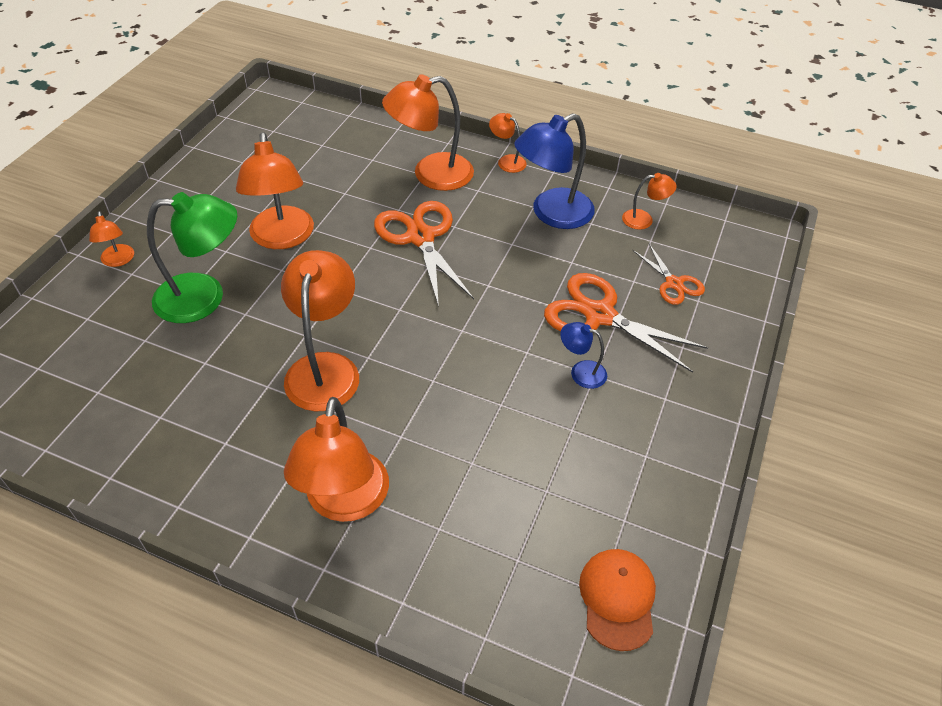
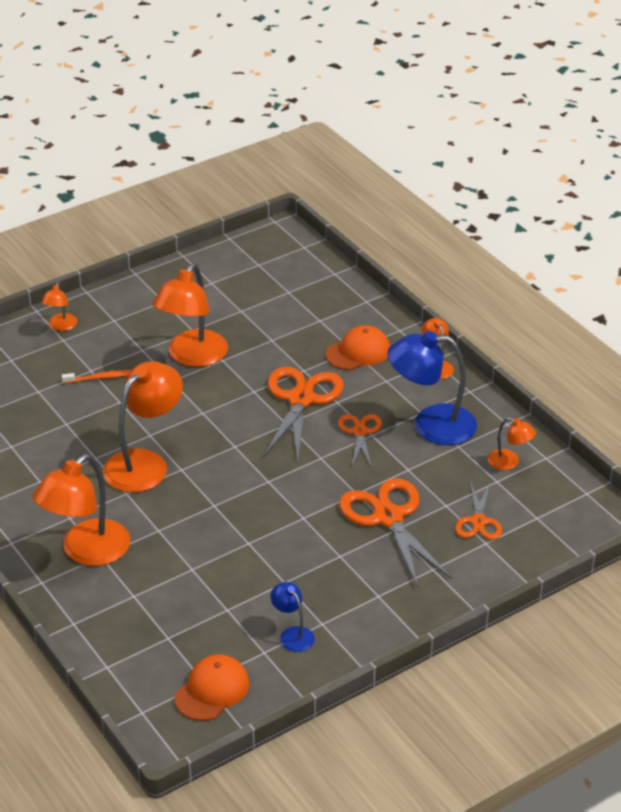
camera: 35 degrees right, 10 degrees down
green lamp [147,192,237,323] -> orange toothbrush [62,370,132,384]
orange lamp [382,75,474,191] -> orange cap [325,325,390,370]
blue lamp [560,322,607,389] -> blue lamp moved to [270,582,315,652]
none -> orange scissors [338,414,382,468]

